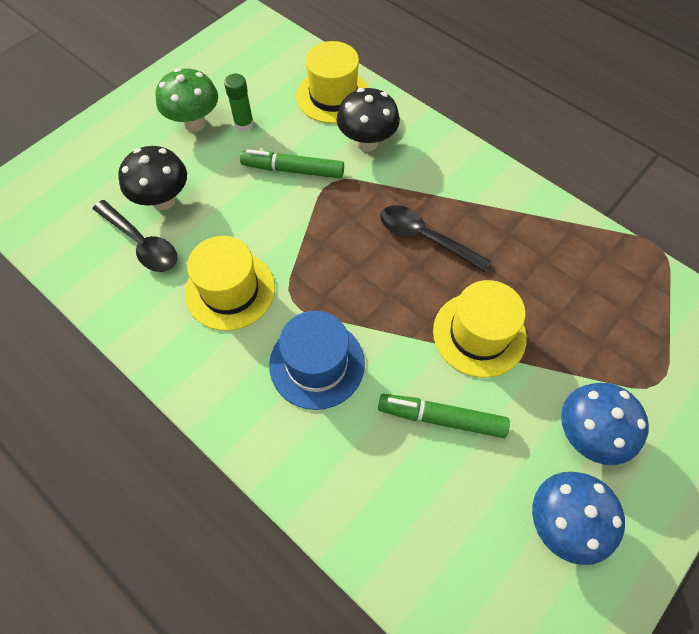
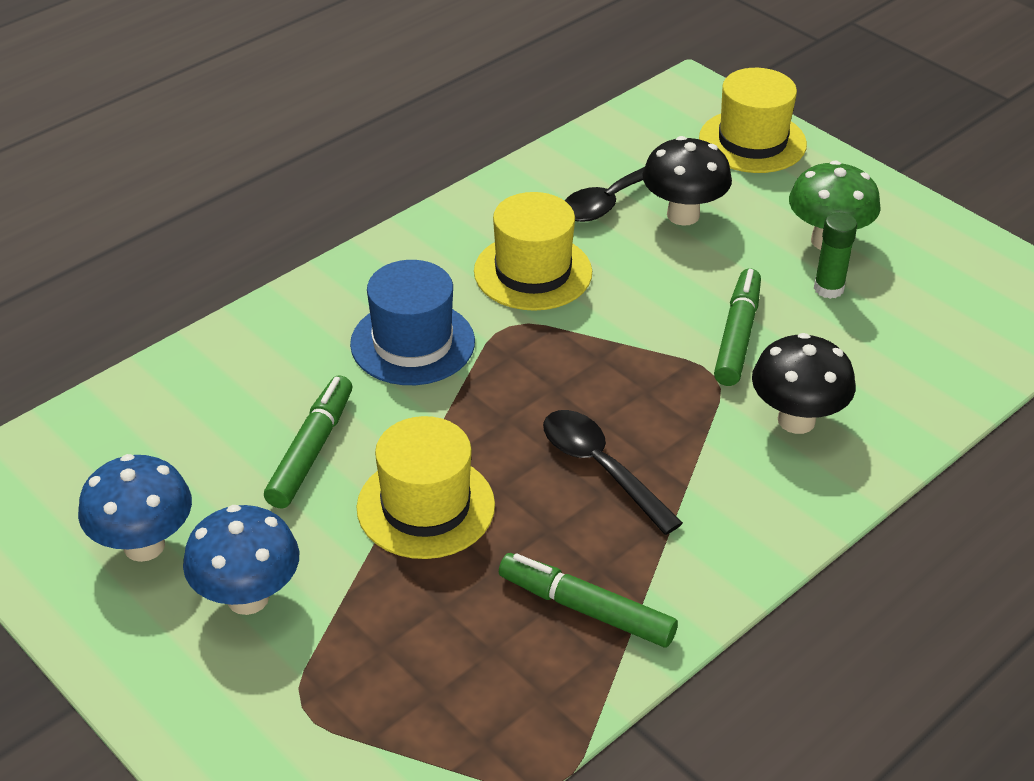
camera: 95 degrees right, 20 degrees down
yellow hat [296,41,369,124] -> yellow hat moved to [699,68,807,173]
black spoon [380,205,491,273] -> black spoon turned 75 degrees counterclockwise [543,410,683,535]
none -> green marker [499,553,678,647]

